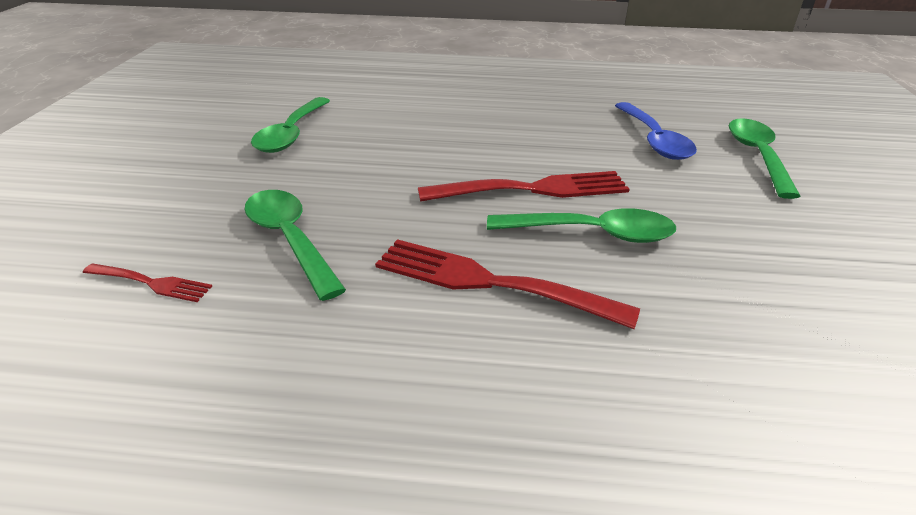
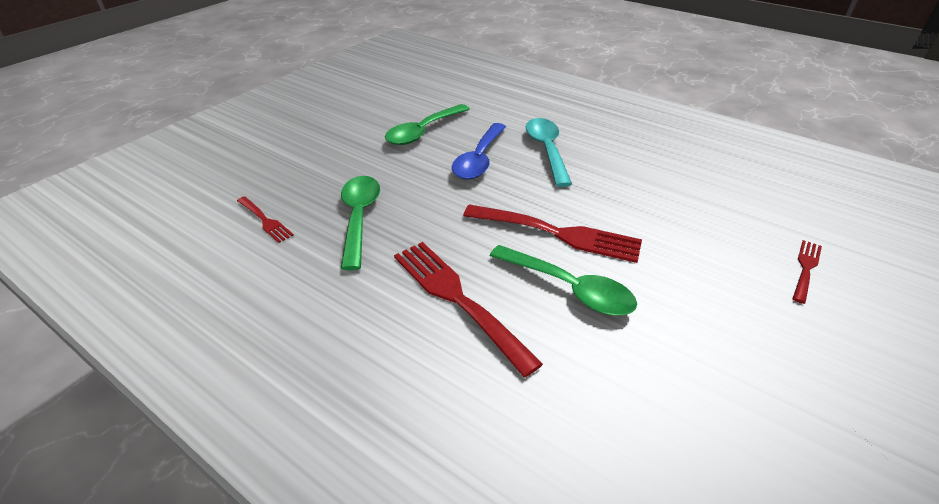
camera: 30 degrees right, 5 degrees up
blue spoon [615,102,697,160] -> blue spoon moved to [452,123,506,180]
green spoon [729,118,801,199] -> red fork [792,240,822,304]
none -> turquoise spoon [526,118,572,187]

